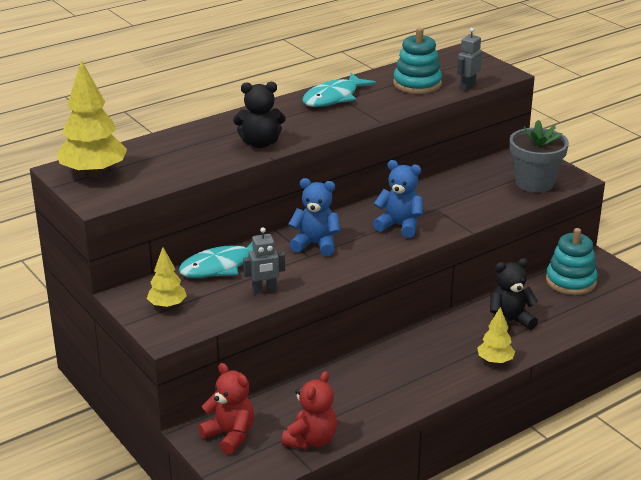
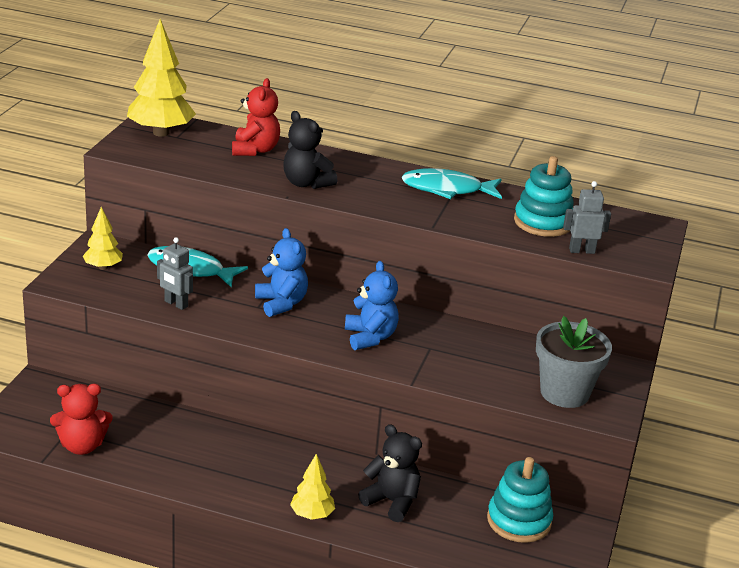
camera: 50 degrees right, 0 degrees up
red teddy bear [198,363,254,454] -> red teddy bear moved to [232,78,280,156]

